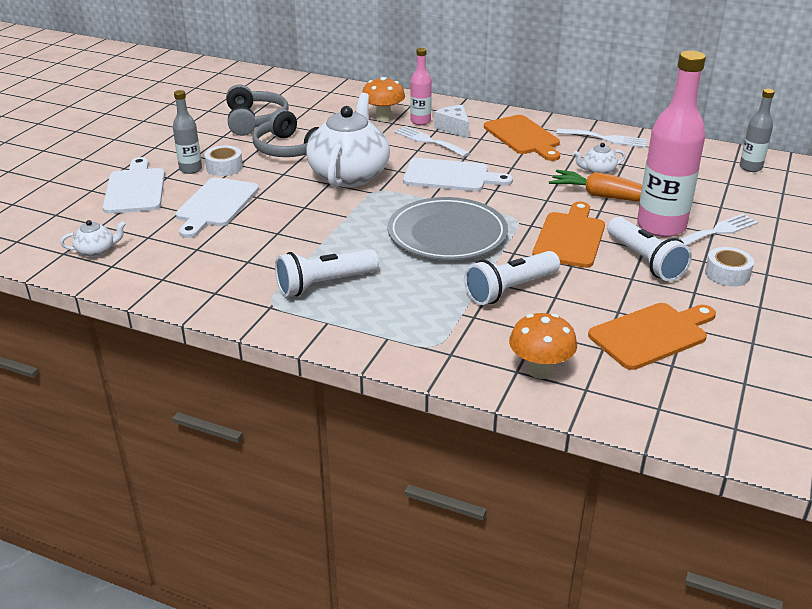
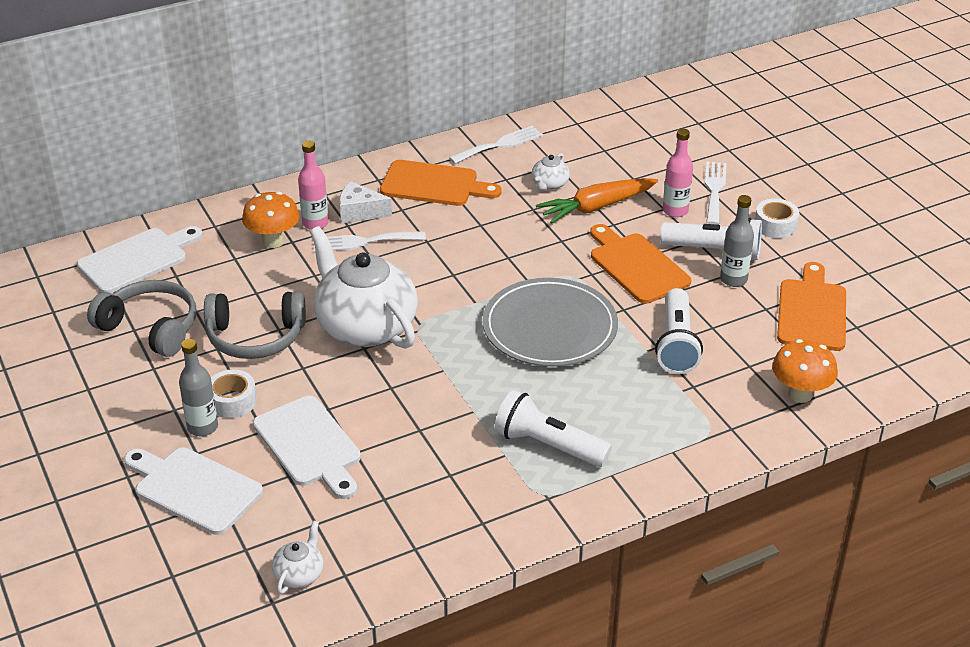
camera: 50 degrees left, 5 degrees up
white flashlight [275,249,379,297] -> white flashlight turned 105 degrees clockwise [494,390,612,467]
white cutting board [403,158,513,192] -> white cutting board moved to [77,226,203,293]
pink bottle [637,50,706,237] -> pink bottle [663,128,693,217], size x0.51
grey bottle [739,89,775,172] -> grey bottle moved to [720,195,754,287]

